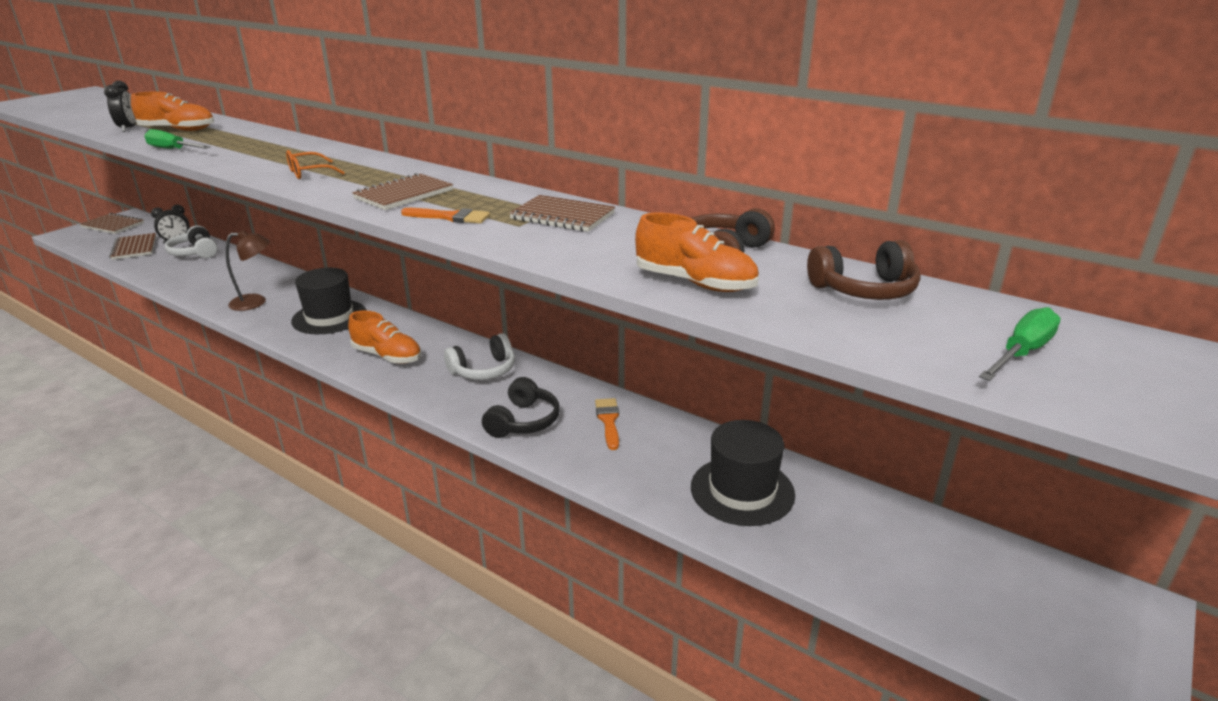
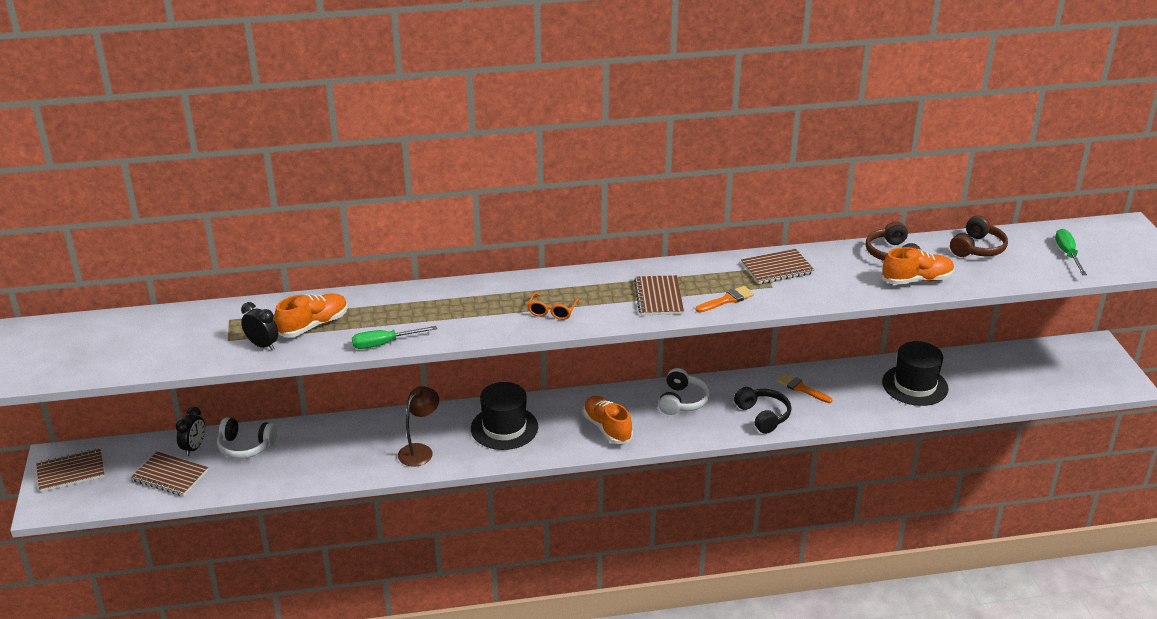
camera: 45 degrees left, 5 degrees up
orange shoe [348,310,421,364] -> orange shoe turned 105 degrees counterclockwise [583,396,633,444]

